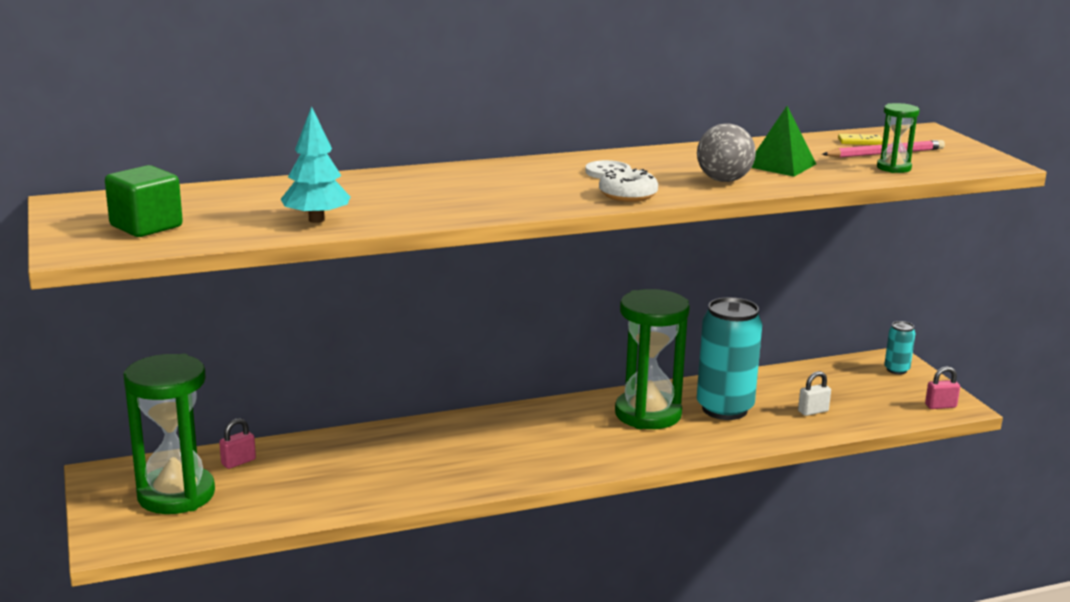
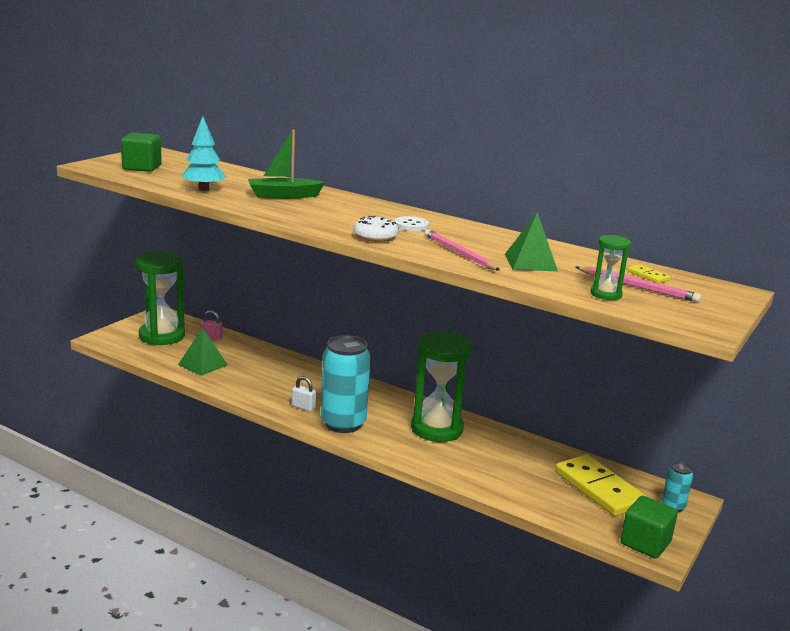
camera: 50 degrees right, 0 degrees up
grey ball [697,123,756,182] -> pink pencil [424,229,501,271]
turquoise can [697,297,762,420] -> turquoise can moved to [321,335,371,433]
white padlock [798,371,831,416] -> white padlock moved to [292,376,316,411]
pink padlock [925,366,960,409] -> green cube [620,496,678,559]
none -> green pyramid [178,328,228,376]
none -> green boat [248,130,325,199]
none -> yellow domino [555,454,647,516]

